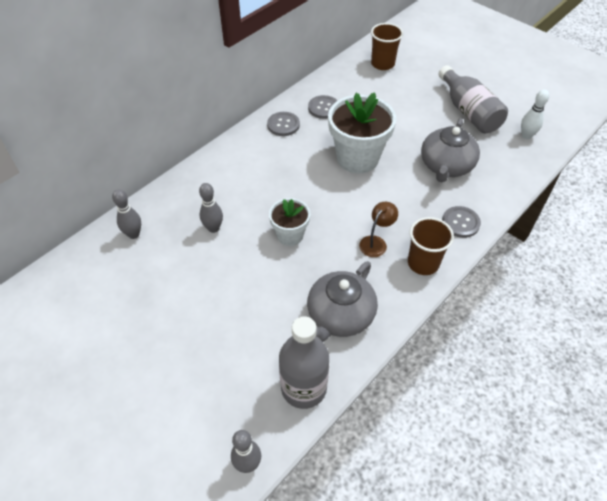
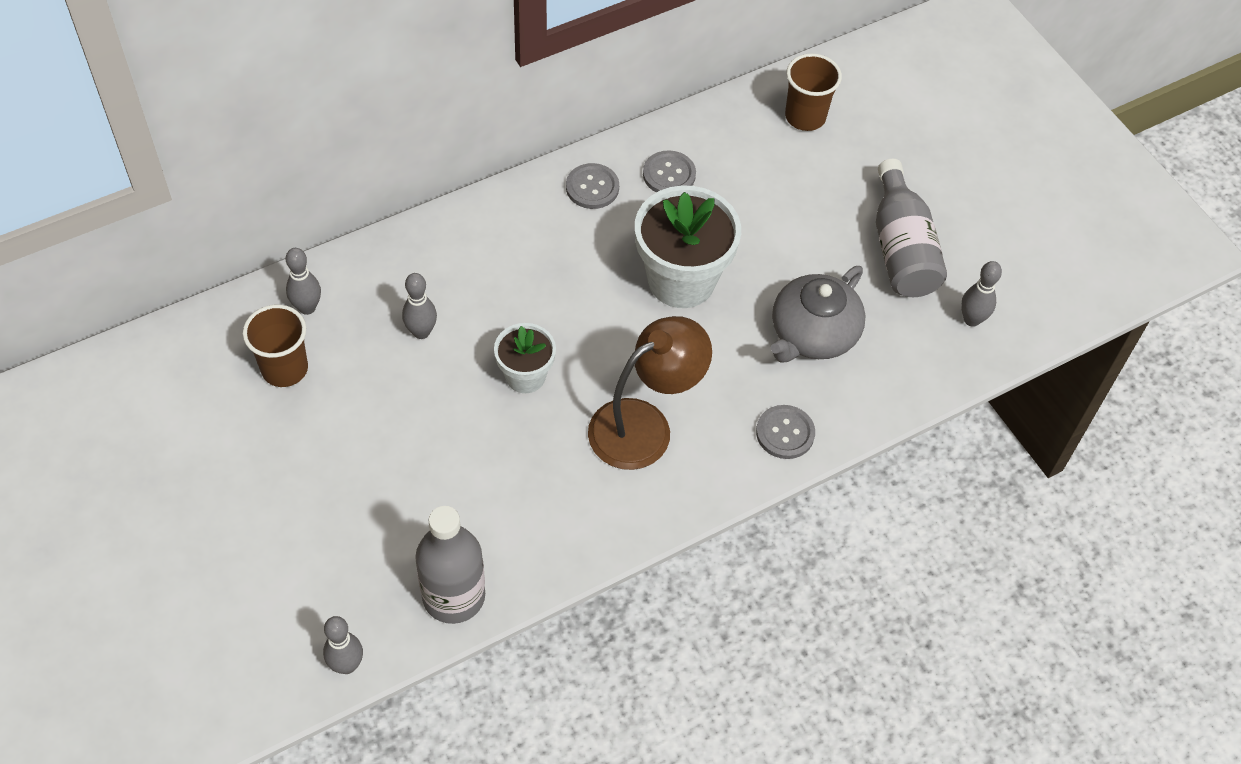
camera: 15 degrees right, 5 degrees up
grey teapot [307,261,378,342] -> none
brown lamp [359,202,398,257] -> brown lamp [588,316,712,470], size x1.97
brown cup [408,217,454,275] -> brown cup moved to [243,305,308,387]
white bowling pin [521,89,549,139] -> grey bowling pin [961,261,1002,327]

